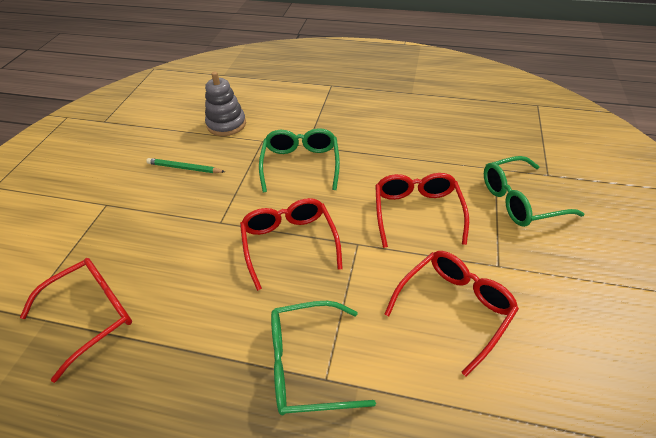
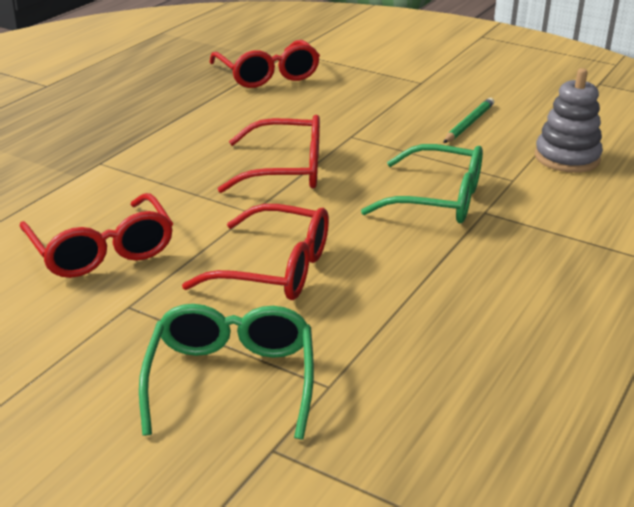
camera: 105 degrees right, 15 degrees down
green glasses [271,301,376,415] -> none

